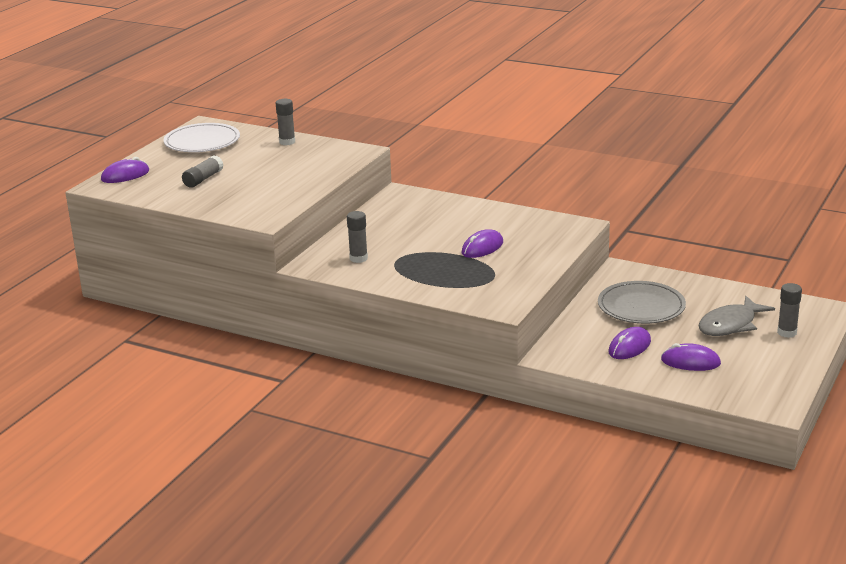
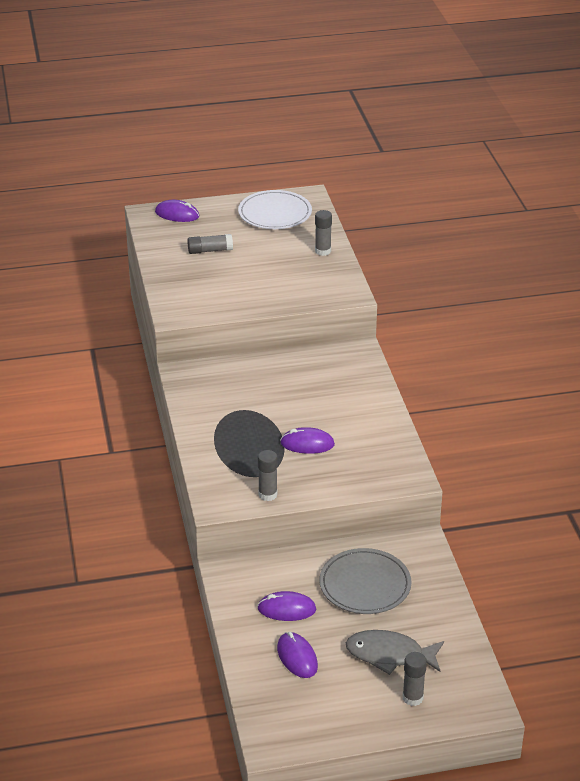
camera: 50 degrees right, 10 degrees up
grey glue stick [347,211,368,263] -> grey glue stick moved to [258,450,278,501]

